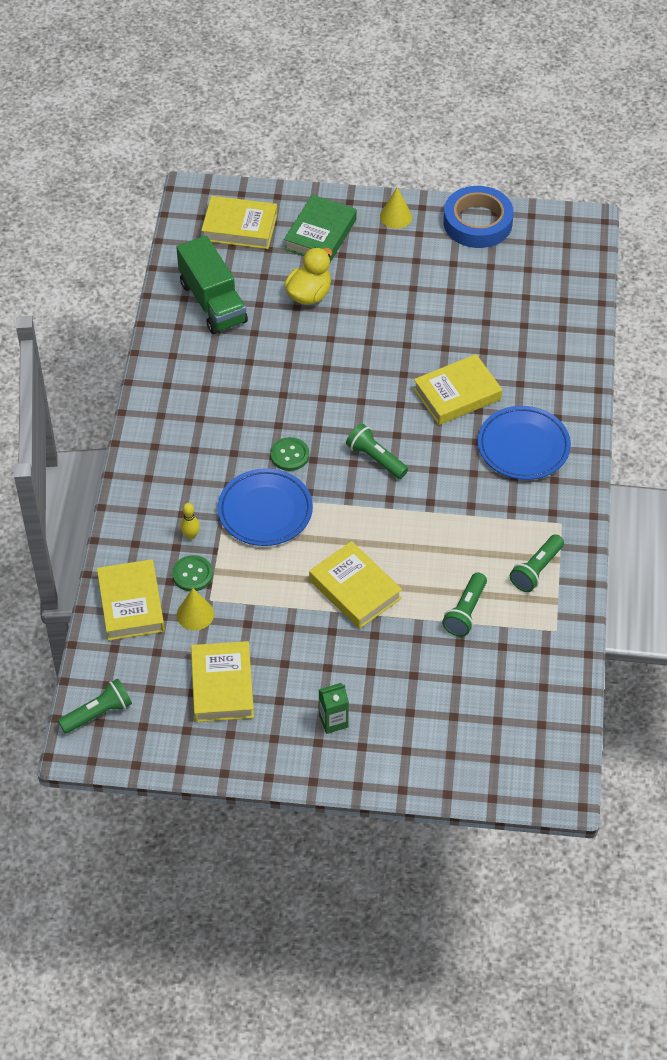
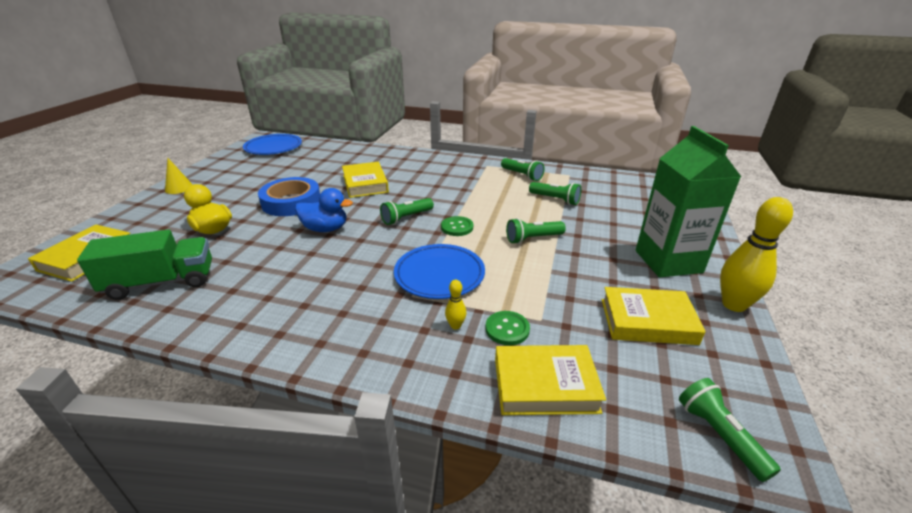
camera: 80 degrees left, 20 degrees down
yellow cone [177,588,214,630] -> none
green button [270,437,309,471] -> green button moved to [441,216,473,236]
green book [284,195,357,262] -> none
yellow book [309,541,402,629] -> green flashlight [506,218,566,244]
green carton [319,683,349,734] -> green carton [636,126,741,277], size x2.40
blue tape [443,186,514,248] -> blue tape moved to [258,177,320,216]
blue plate [478,406,571,480] -> blue plate moved to [243,134,302,155]
none -> blue duck [295,188,353,232]
none -> yellow bowling pin [720,197,793,312]

